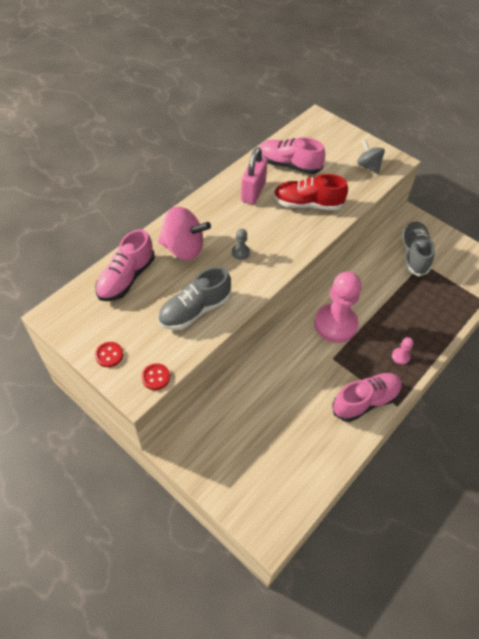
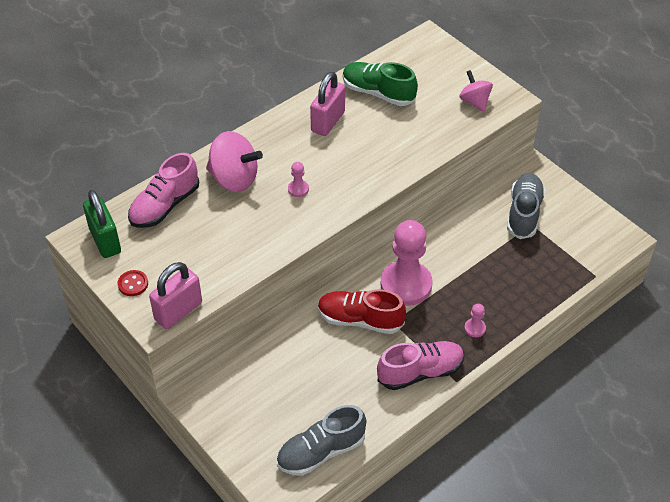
camera: 10 degrees right, 5 degrees down
red button [141,363,170,390] -> pink padlock [149,262,202,329]
grey shoe [158,267,231,330] -> grey shoe moved to [277,405,366,476]
grey pawn [232,229,250,260] -> pink pawn [288,162,309,197]
pink shoe [259,137,325,174] -> green shoe [343,62,418,106]
red shoe [273,174,348,211] -> red shoe moved to [318,289,406,334]
grey spinning top [357,140,385,174] -> pink spinning top [460,70,493,112]
none -> green padlock [83,190,121,258]

